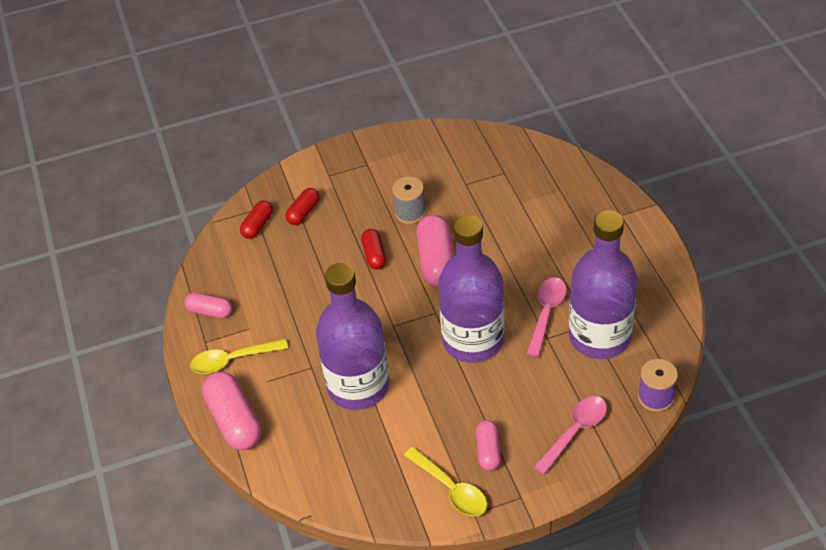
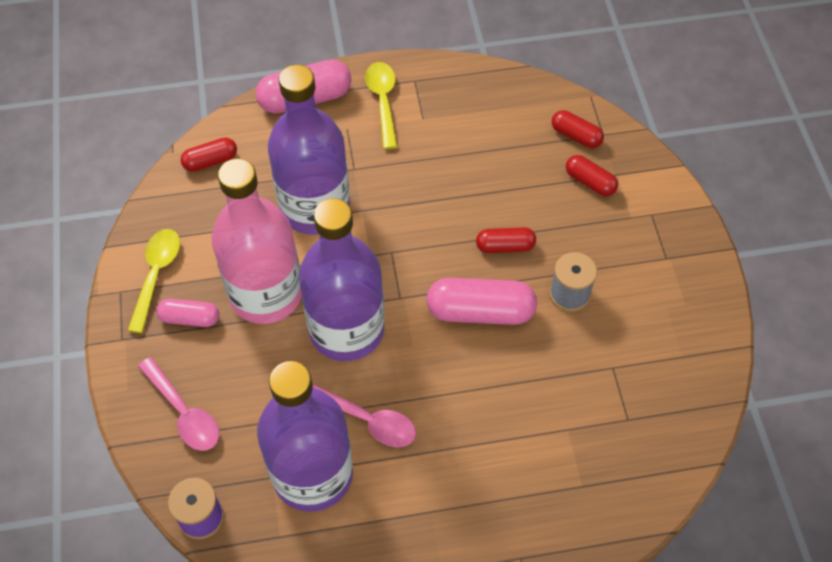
camera: 95 degrees right, 10 degrees up
pink capsule [184,293,232,318] -> none
yellow spoon [404,447,487,516] -> yellow spoon turned 135 degrees clockwise [128,229,180,333]
none -> red capsule [181,137,237,172]
none -> pink bottle [211,158,302,324]

